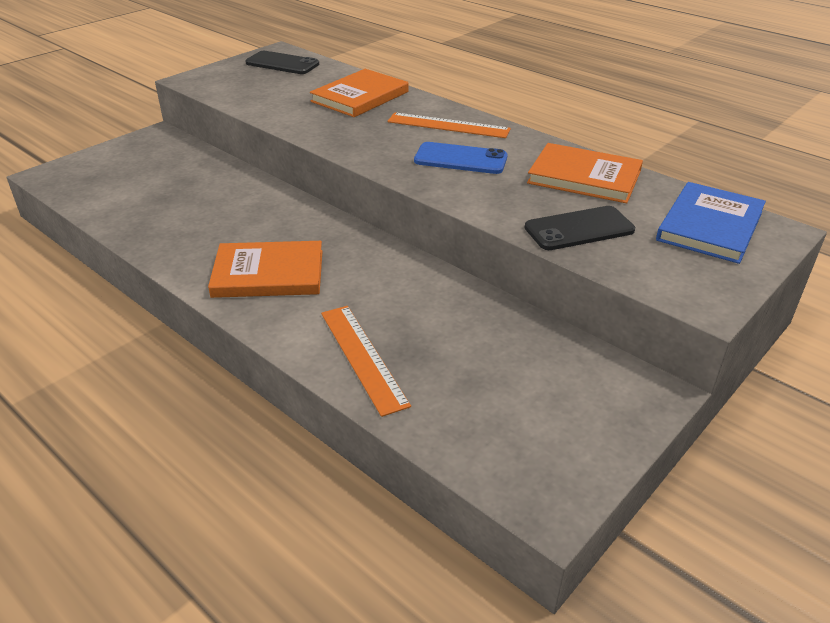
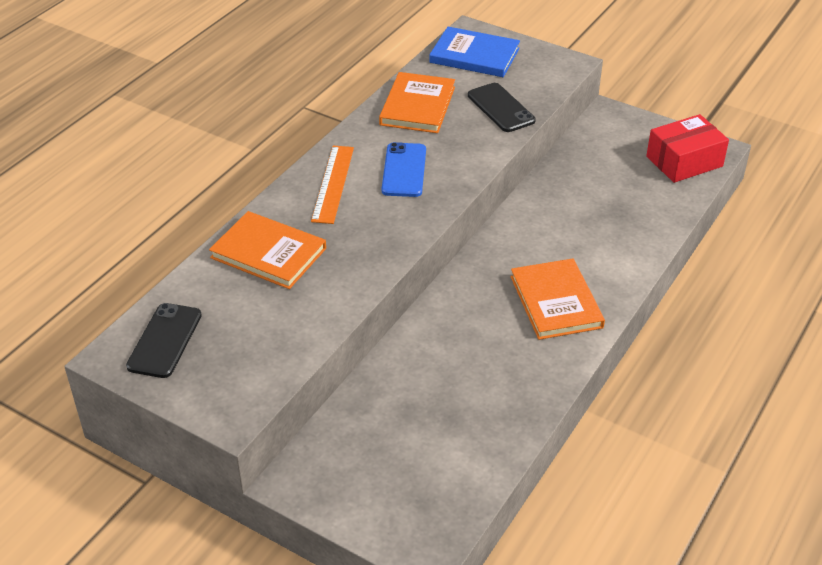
camera: 100 degrees left, 5 degrees up
orange ruler [321,306,411,417] -> none
none -> red box [646,114,729,183]

